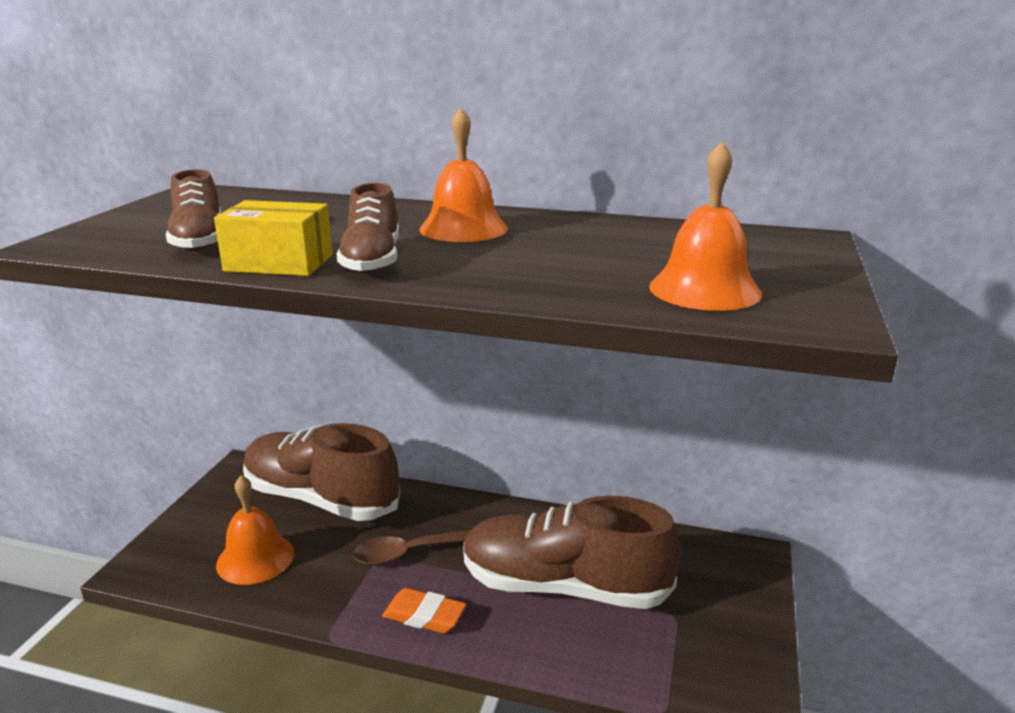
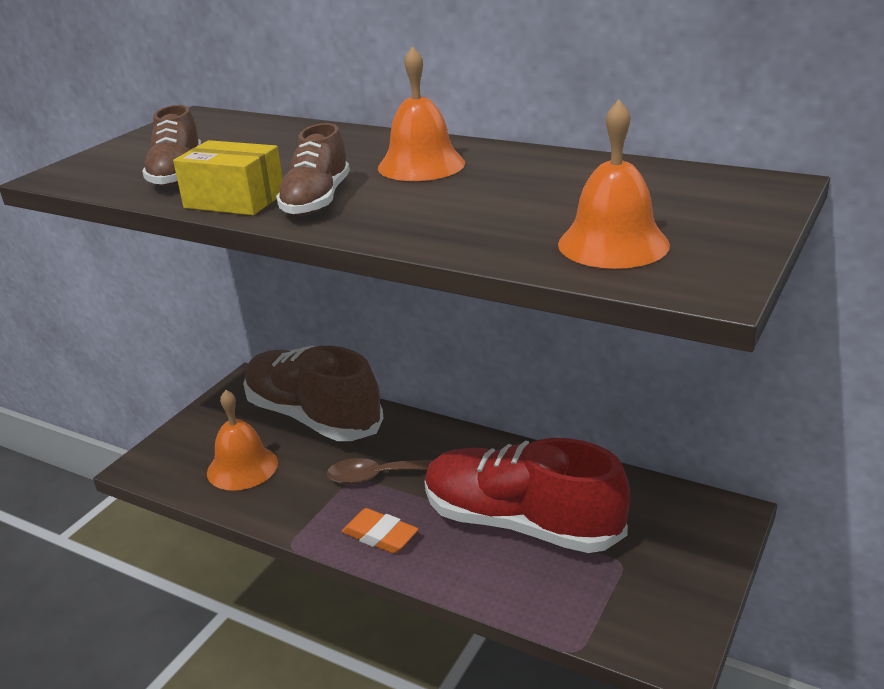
camera: 15 degrees right, 5 degrees up
brown shoe [463,496,681,609] -> red shoe [425,438,630,553]

